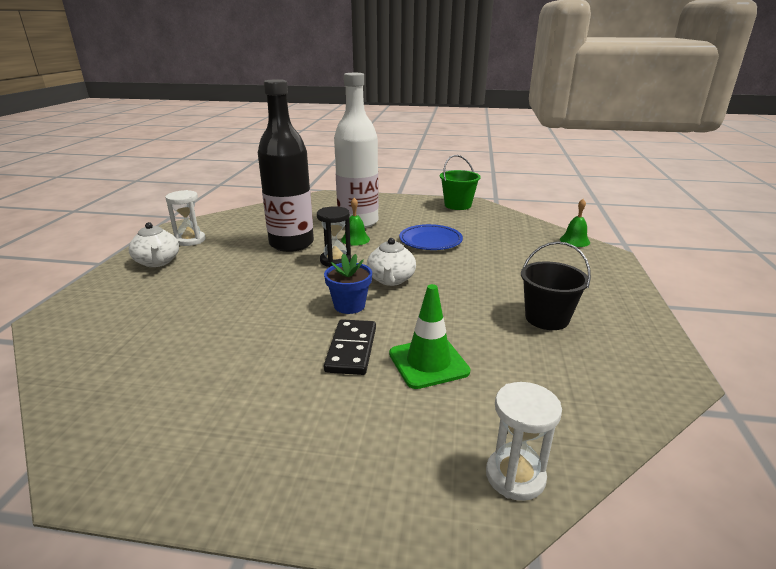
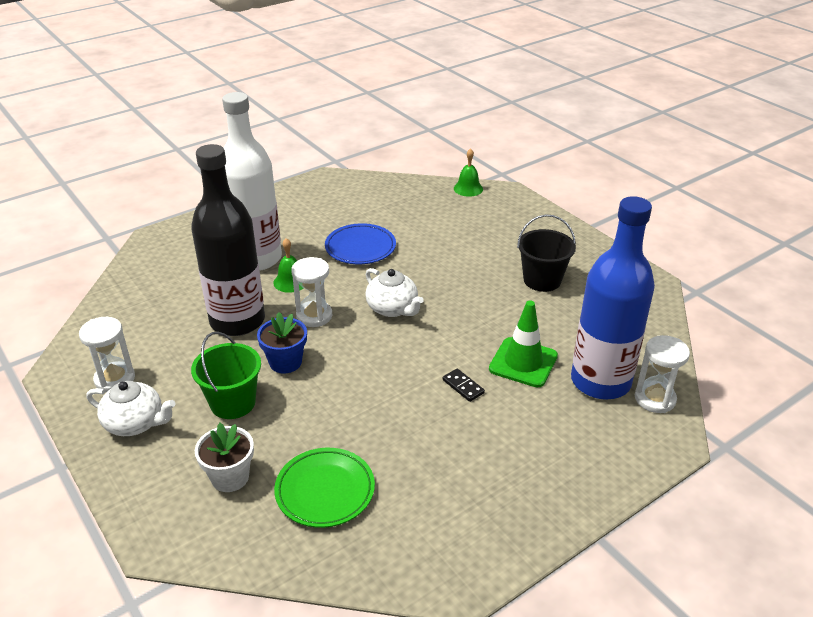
camera: 45 degrees left, 10 degrees up
black hourglass [317,206,351,267] -> white hourglass [291,257,332,327]
blue flower pot [324,254,372,314] -> blue flower pot moved to [257,312,307,373]
black domino [324,319,376,375] -> black domino [443,369,485,402], size x0.55
green bucket [440,155,481,210] -> green bucket moved to [191,332,261,419]
none -> white flower pot [195,423,254,492]
none -> green plate [274,448,375,528]
none -> blue bottle [571,196,655,399]

